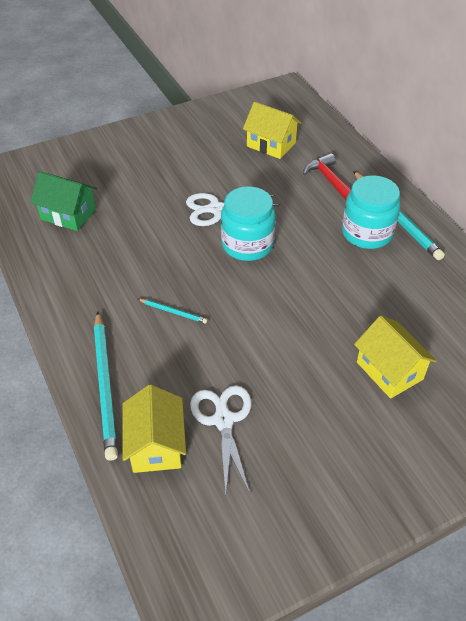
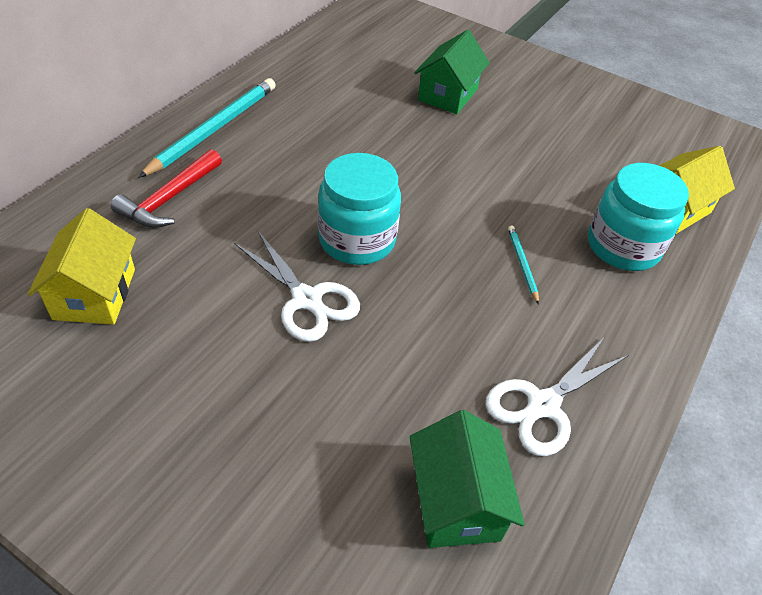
camera: 125 degrees left, 0 degrees up
turquoise pencil [94,312,118,461] -> none
white scissors [190,385,251,494] -> white scissors moved to [486,338,629,456]
turquoise jar [342,175,400,249] -> turquoise jar moved to [588,163,689,271]
yellow house [354,316,437,399] -> green house [414,30,490,114]

